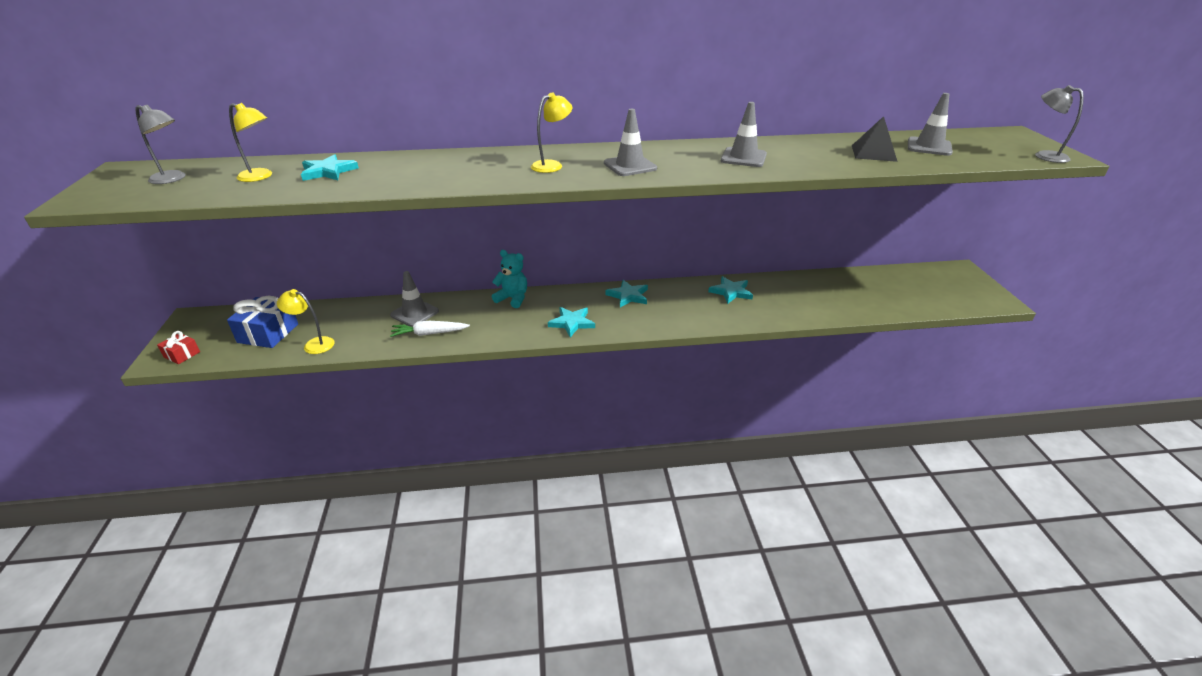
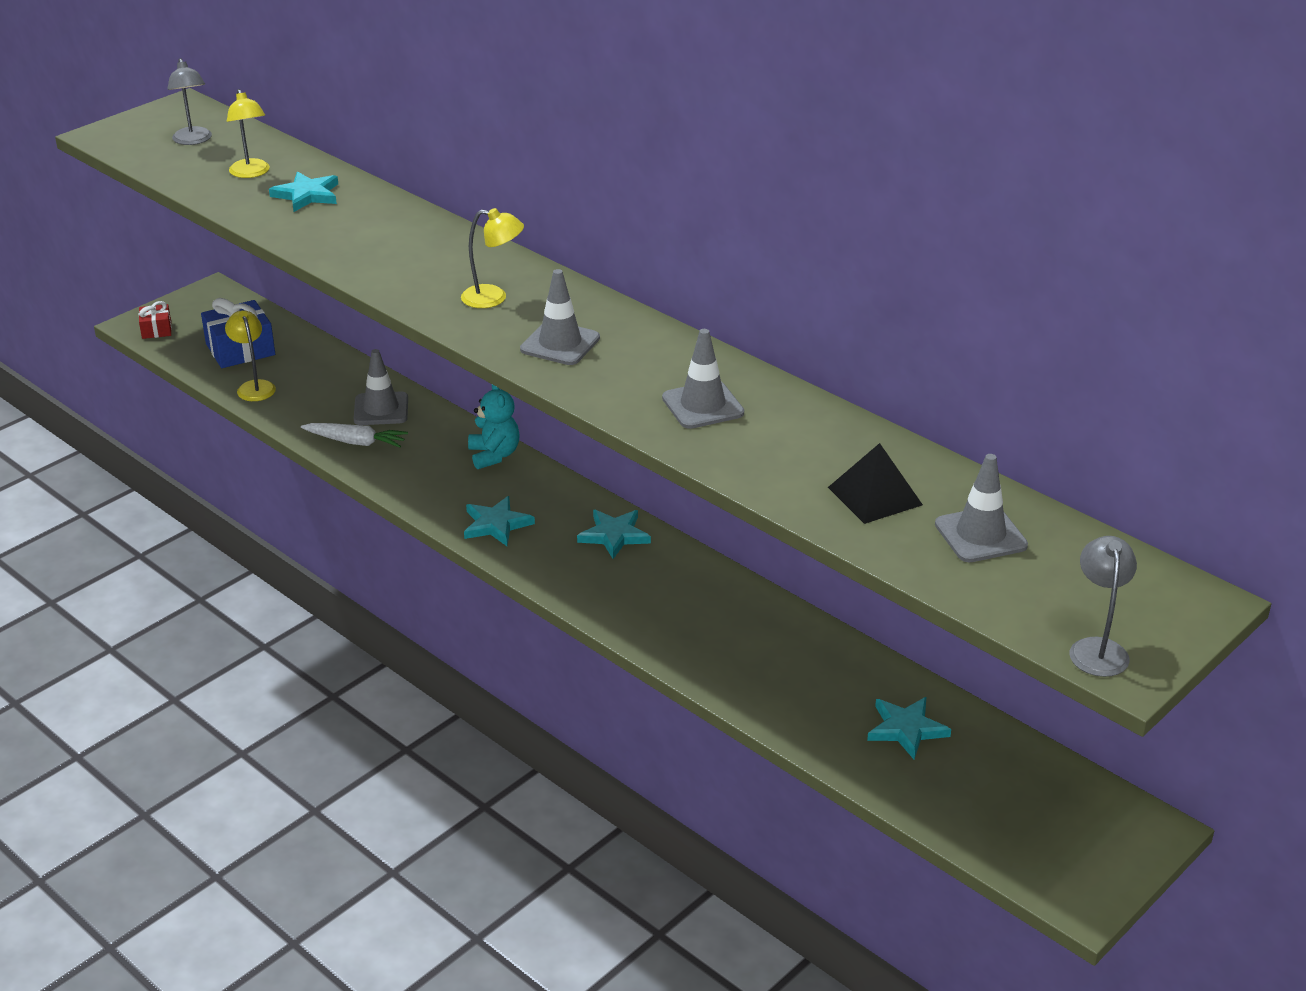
camera: 50 degrees right, 0 degrees up
white carrot [390,321,470,337] -> white carrot turned 150 degrees clockwise [301,423,408,448]
turquoise star [708,276,753,304] -> turquoise star moved to [867,697,951,759]

